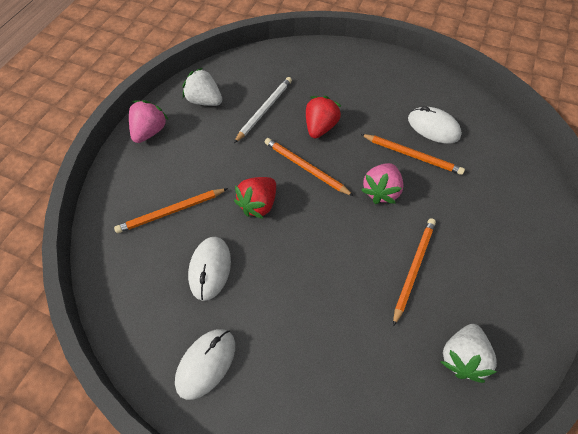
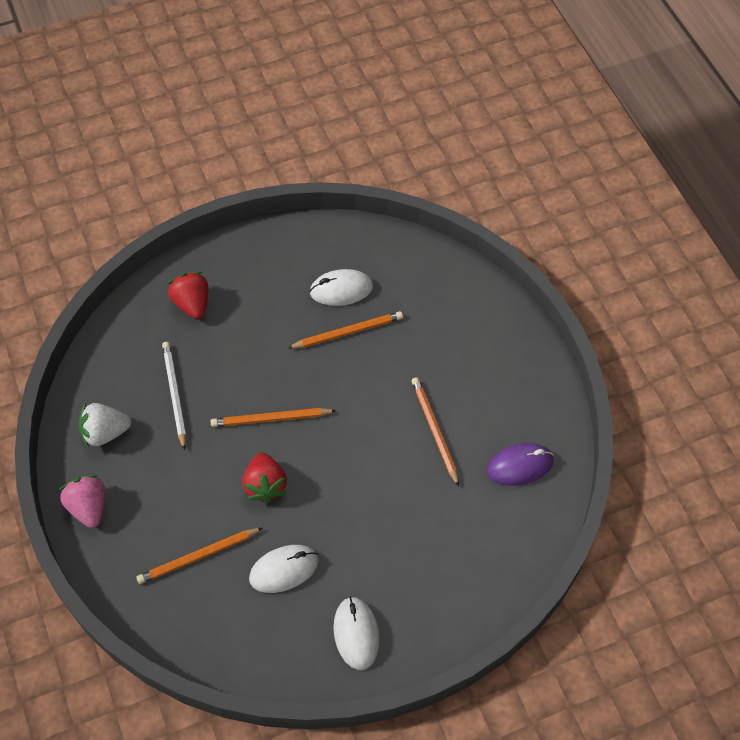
camera: 45 degrees left, 0 degrees up
orange pencil [114,188,228,233] -> orange pencil turned 45 degrees clockwise [136,528,262,584]
white mouse [188,237,231,301] -> white mouse turned 75 degrees counterclockwise [249,545,319,593]
red strawberry [306,96,341,139] -> red strawberry moved to [167,271,208,319]
pink strawberry [361,163,404,204] -> none
white strawberry [440,324,497,383] -> purple mouse [487,443,554,486]

